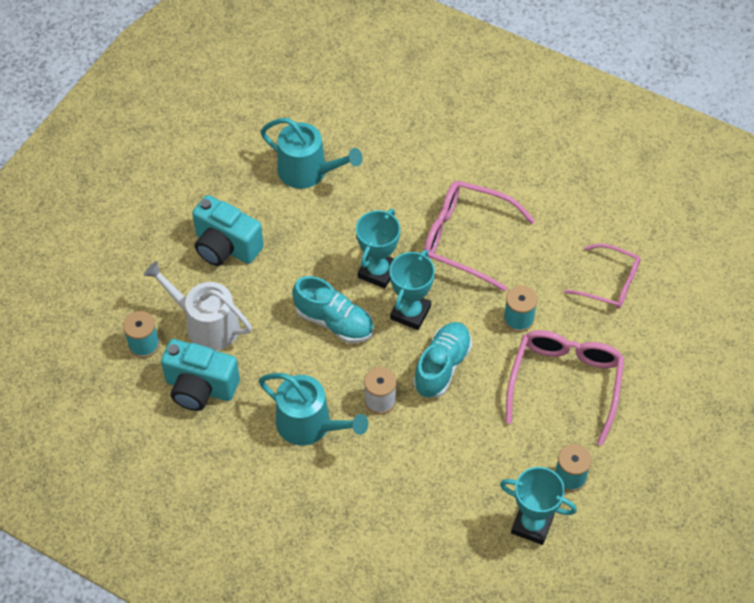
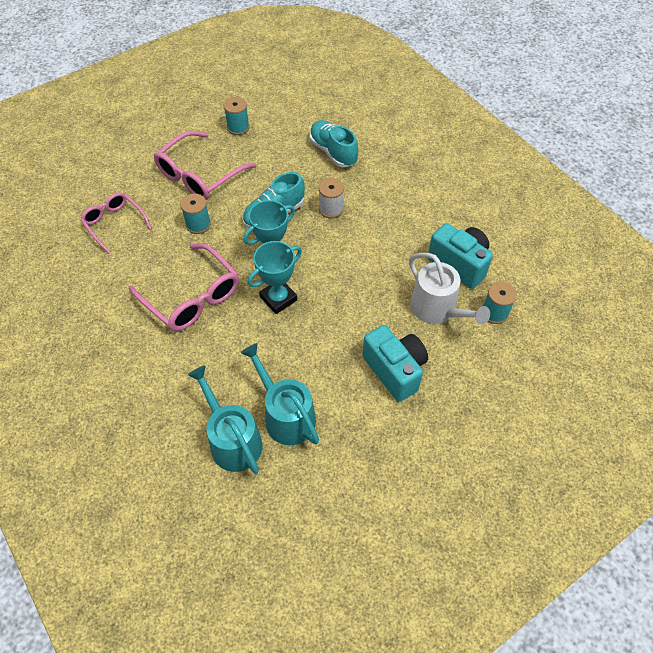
camera: 155 degrees left, 0 degrees up
turquoise watering can [259,373,369,445] -> turquoise watering can moved to [188,366,263,474]
turquoise shoe [292,276,374,343] -> turquoise shoe moved to [309,120,358,167]
turquoise trophy [500,467,577,545] -> none

